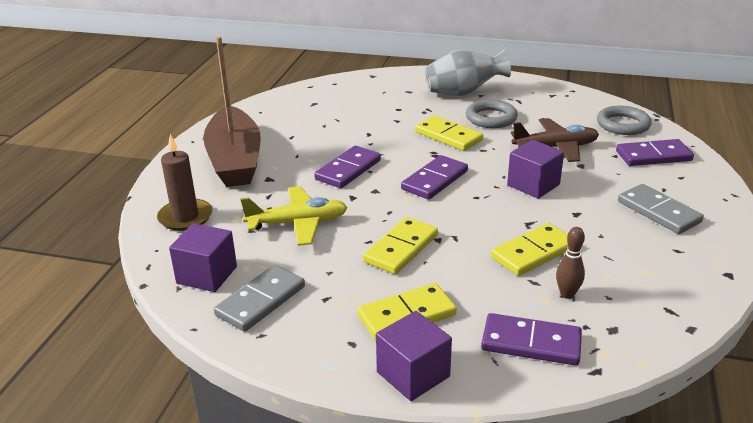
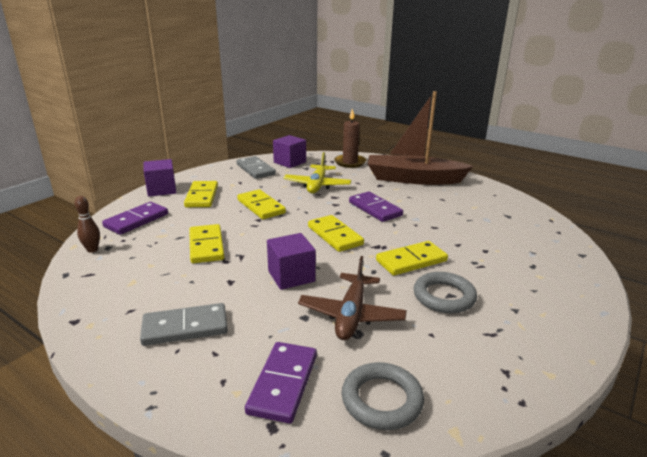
camera: 110 degrees right, 5 degrees down
purple domino [401,155,468,199] -> yellow domino [308,215,364,252]
grey vase [425,49,511,96] -> none
brown bowling pin [556,227,585,299] -> brown bowling pin moved to [75,196,100,253]

